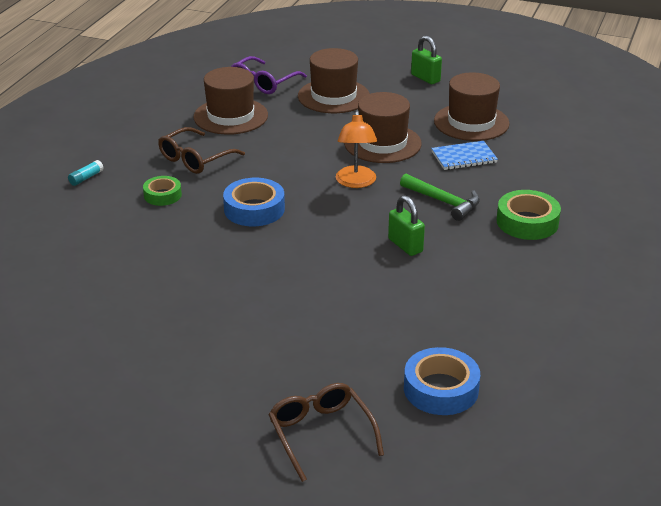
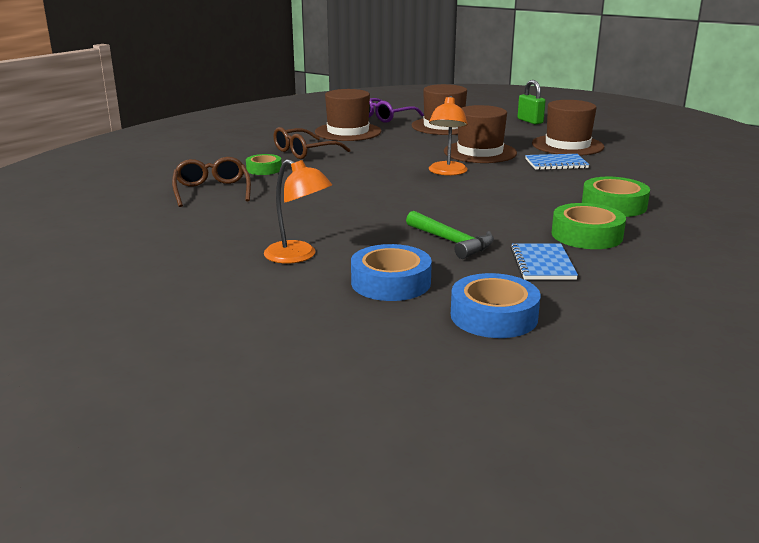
camera: 10 degrees right, 10 degrees down
turquoise glue stick [68,160,104,186] -> none
blue tape [223,178,285,226] -> blue tape moved to [351,244,432,301]
brown glasses [268,383,384,482] -> brown glasses moved to [172,157,251,207]
green padlock [388,195,425,256] -> none
green hammer [400,173,480,221] -> green hammer moved to [406,211,494,259]
none -> orange lamp [264,159,332,264]
none -> blue notebook [511,244,578,280]
none -> green tape [552,203,626,249]

